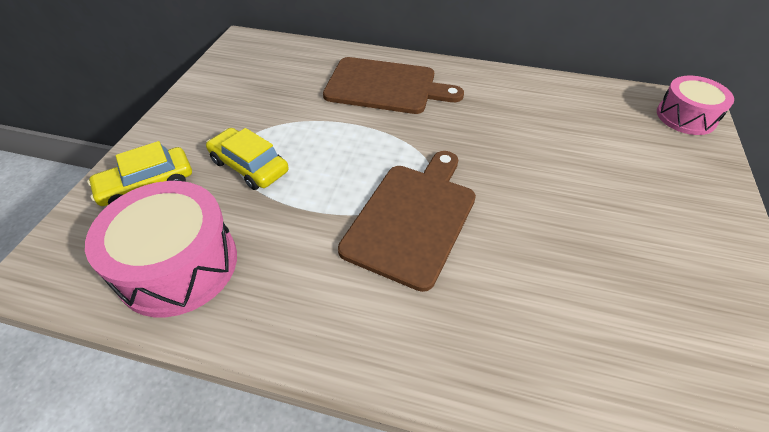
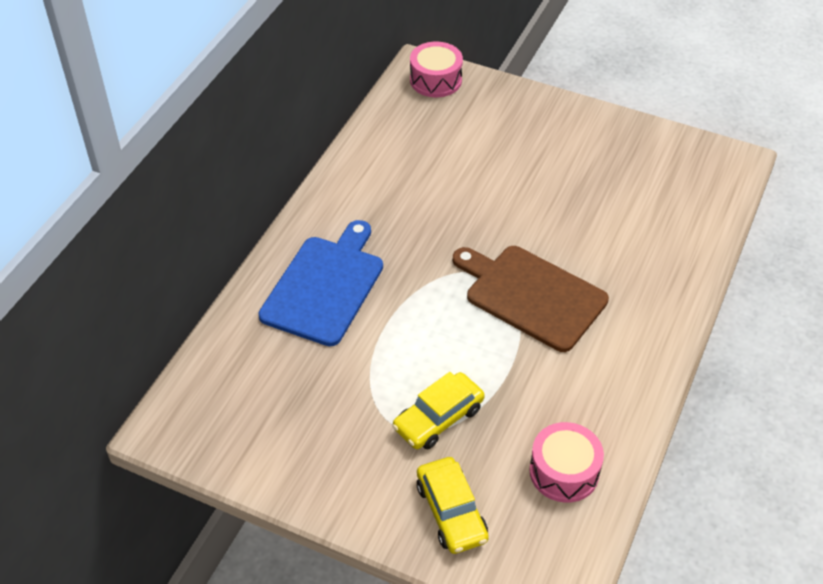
camera: 80 degrees left, 0 degrees up
pink drum [85,181,237,317] -> pink drum [529,422,604,503], size x0.64
brown cutting board [323,57,464,114] -> blue cutting board [259,220,383,346]

